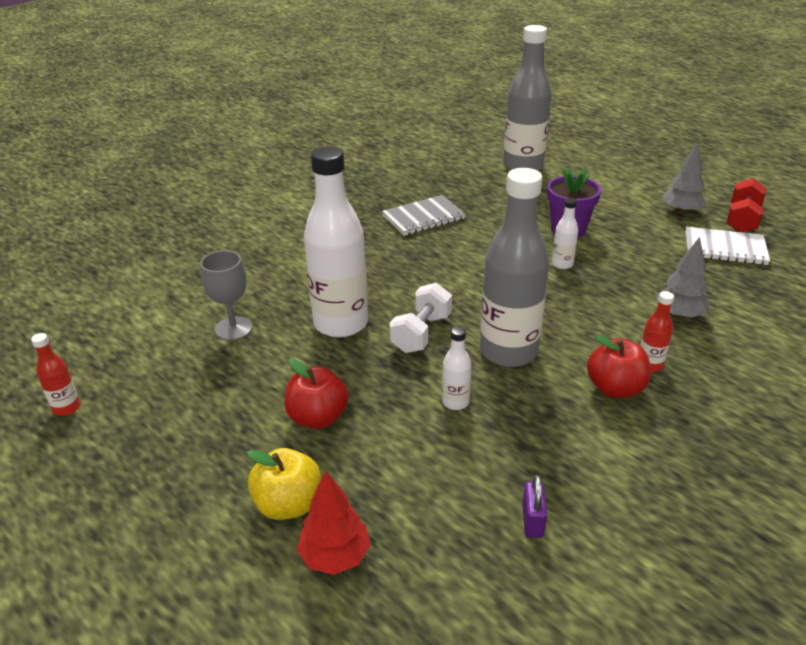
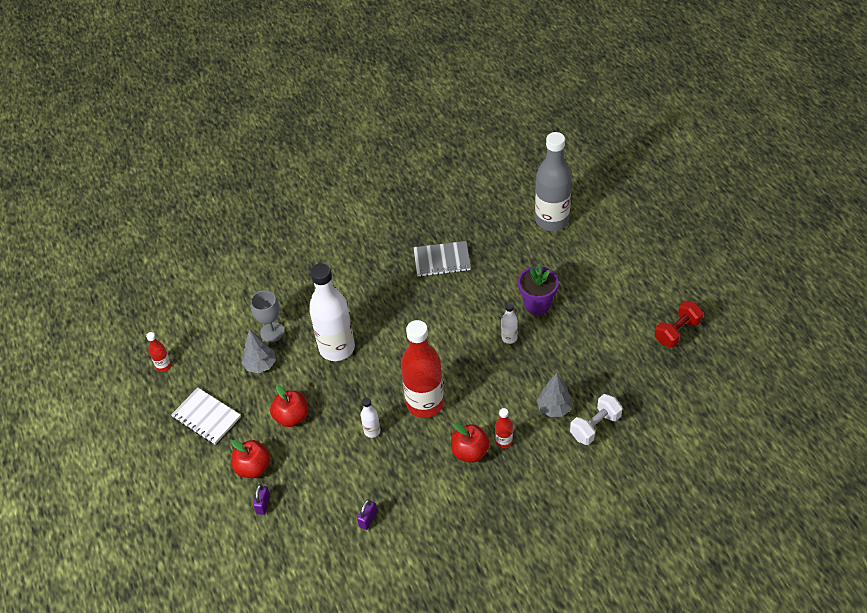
camera: 25 degrees right, 15 degrees up
yellow apple [247,448,321,520] -> red apple [231,440,271,478]
red tree [297,470,371,575] -> purple padlock [253,484,270,515]
white dumbbell [389,283,452,353] -> white dumbbell moved to [570,394,623,445]
grey bottle [480,168,549,367] -> red bottle [401,320,444,418]
grey tree [662,142,706,214] -> grey tree moved to [242,329,276,373]
white notebook [685,227,770,265] -> white notebook moved to [171,388,241,444]

